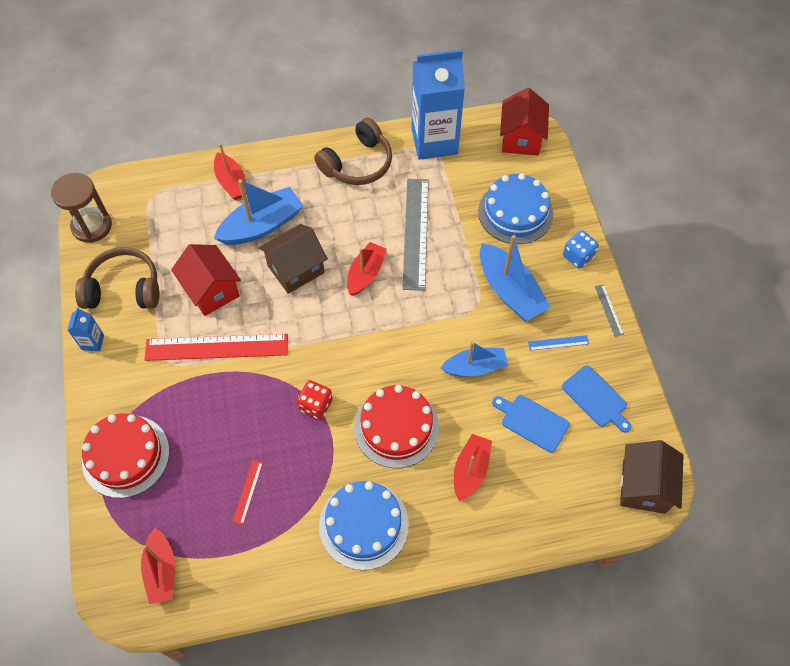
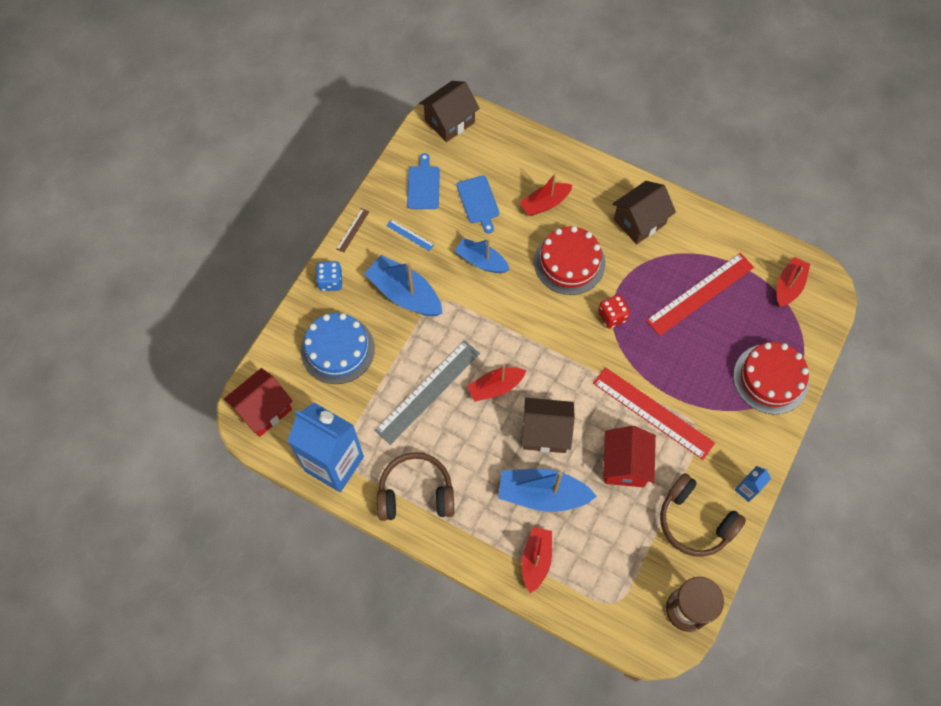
camera: 140 degrees left, 5 degrees up
red ruler [233,460,263,525] -> red ruler [646,253,754,336], size x2.34
blue cake [319,481,409,570] -> brown house [612,181,676,244]
blue boat [480,235,551,321] -> blue boat turned 60 degrees counterclockwise [364,255,443,316]
grey ruler [595,284,624,337] -> brown ruler [337,208,369,253]

